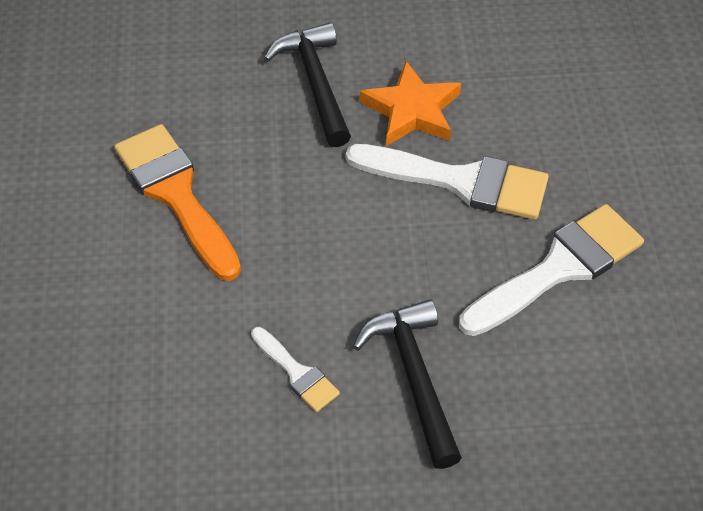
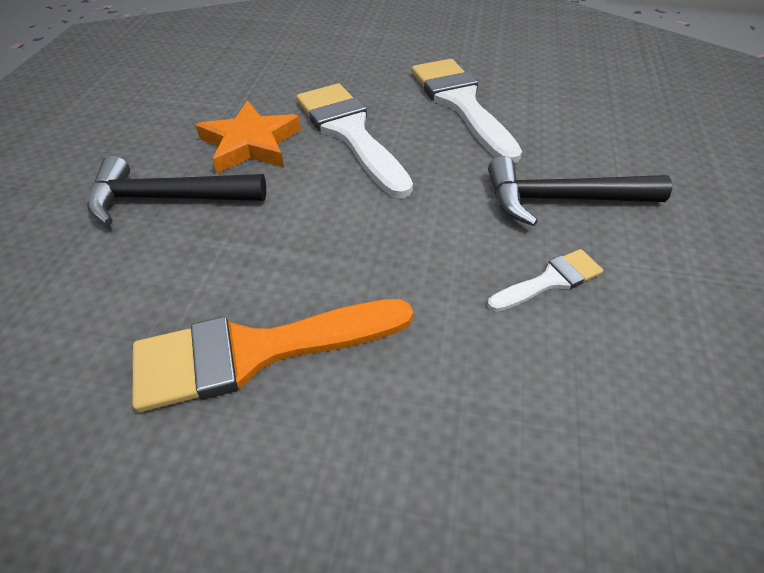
camera: 75 degrees left, 5 degrees down
white brush [346,144,549,220] -> white brush turned 60 degrees counterclockwise [296,83,413,198]

